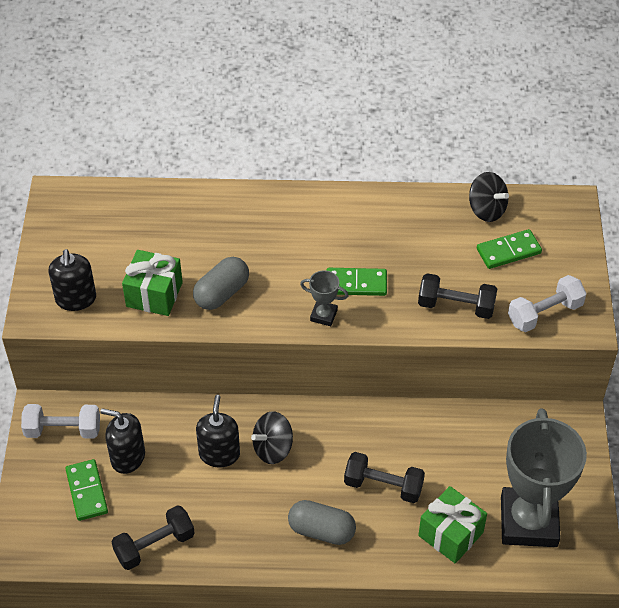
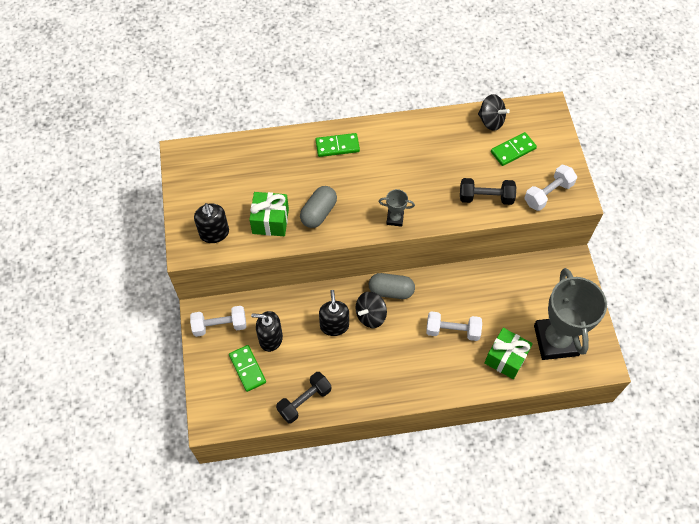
camera: 10 degrees left, 10 degrees up
grey capsule [288,500,356,545] -> grey capsule moved to [369,273,415,299]
green domino [327,268,387,296] -> green domino moved to [315,133,360,157]
black dumbbell [344,452,425,503] -> white dumbbell [426,311,482,341]

